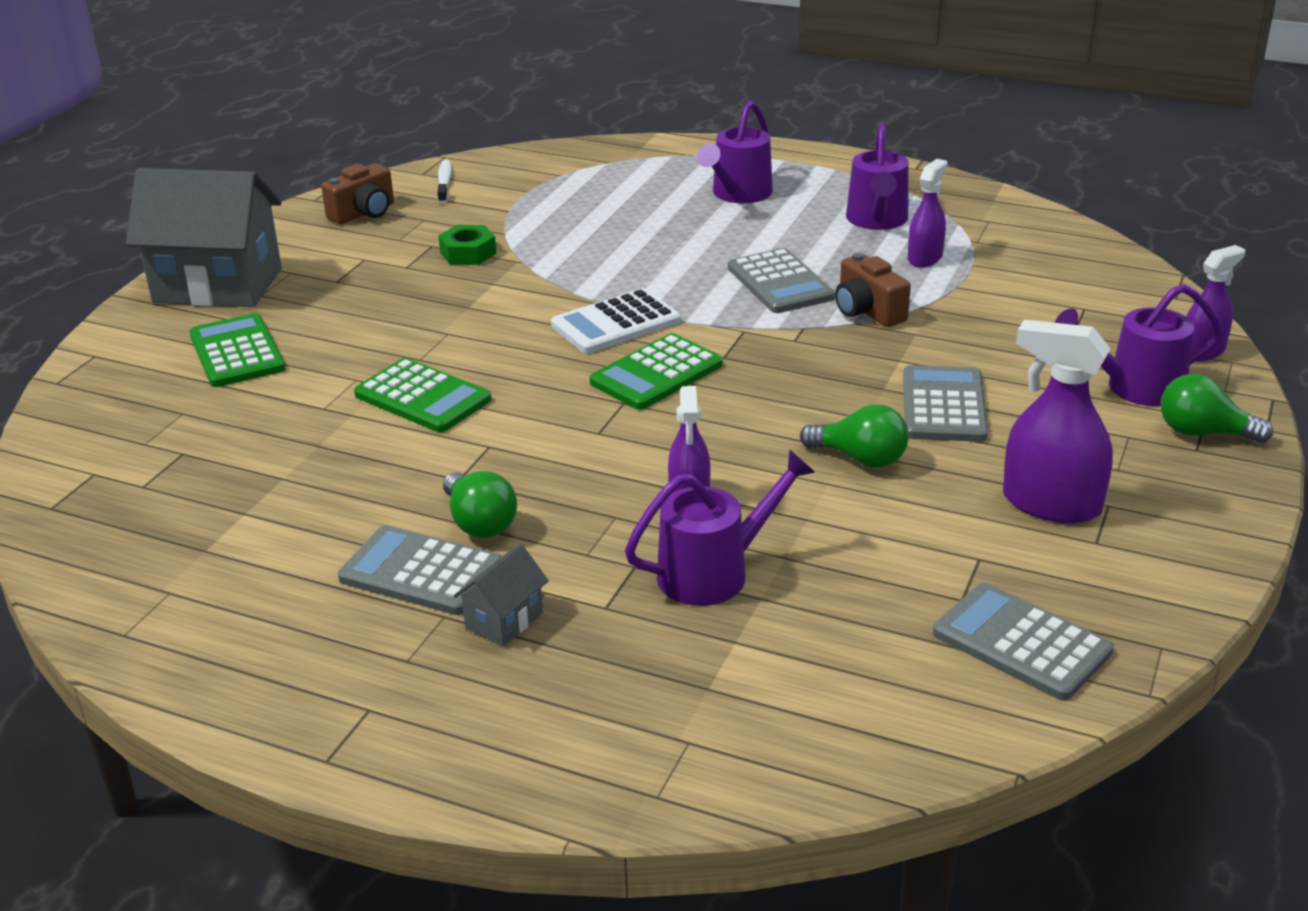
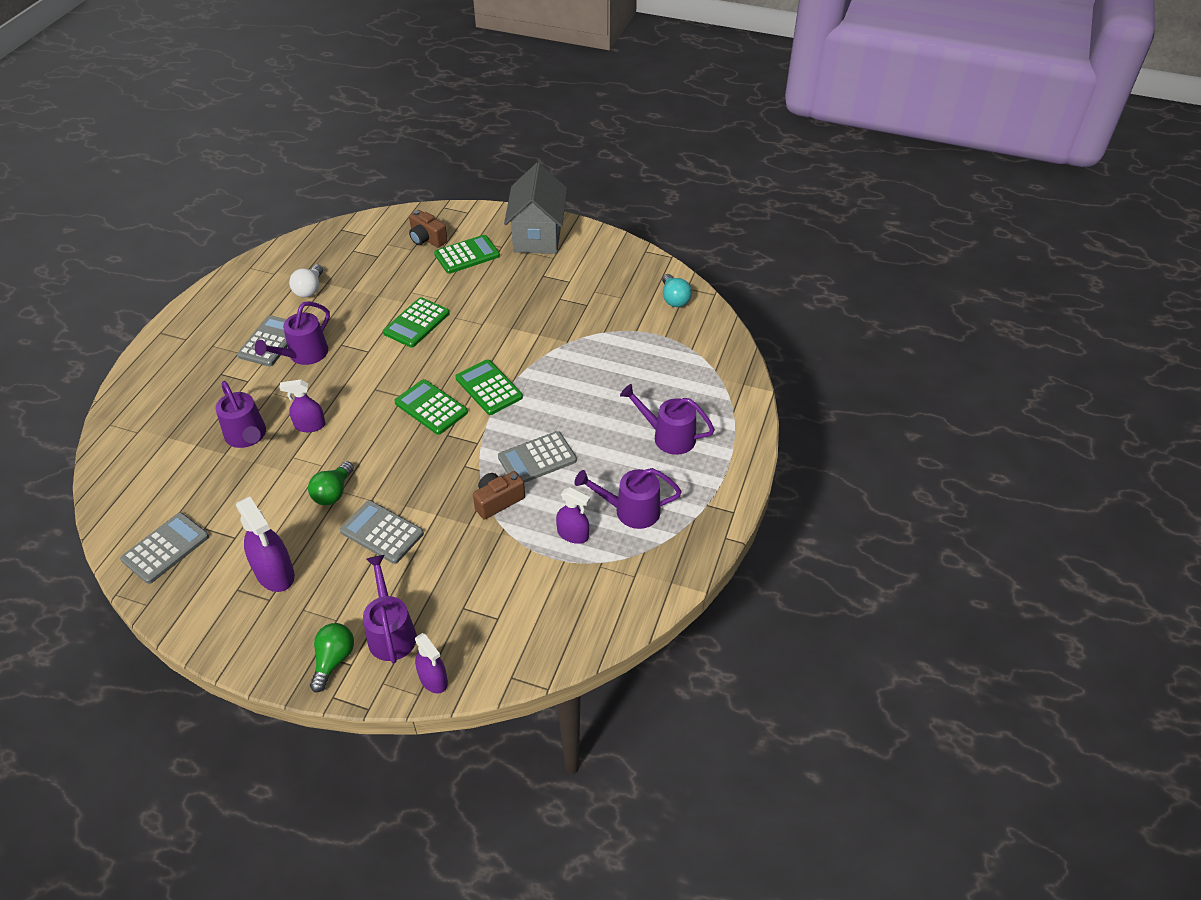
camera: 85 degrees right, 15 degrees up
brown camera [321,163,394,224] -> brown camera moved to [409,210,448,248]
white toothbrush [437,160,452,204] -> turquoise light bulb [662,274,692,307]
green nut [438,225,497,265] -> none
green light bulb [443,471,517,538] -> purple watering can [254,301,330,365]
grey house [454,544,549,646] -> none
white calculator [551,288,681,354] -> green calculator [455,359,523,415]
grey calculator [903,365,988,442] -> grey calculator turned 150 degrees counterclockwise [340,500,424,564]
purple spray bottle [1003,320,1113,523] -> purple spray bottle turned 120 degrees clockwise [236,497,295,592]
none -> white light bulb [289,264,323,298]

